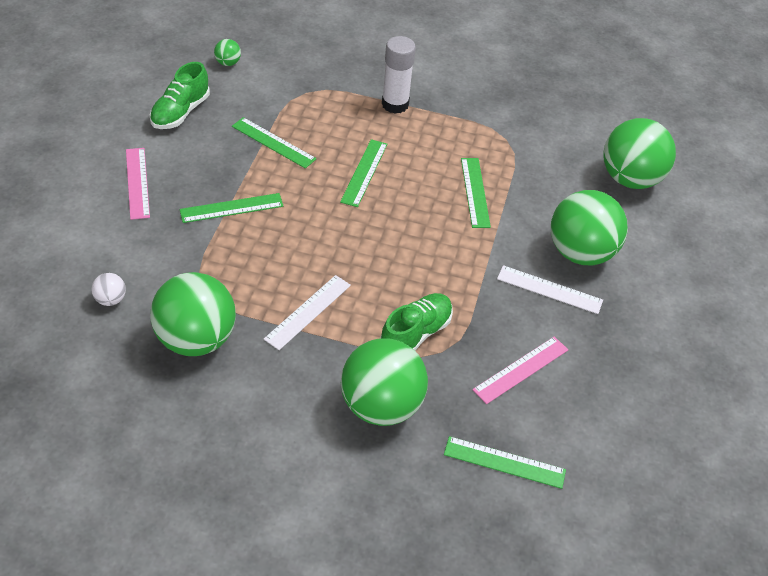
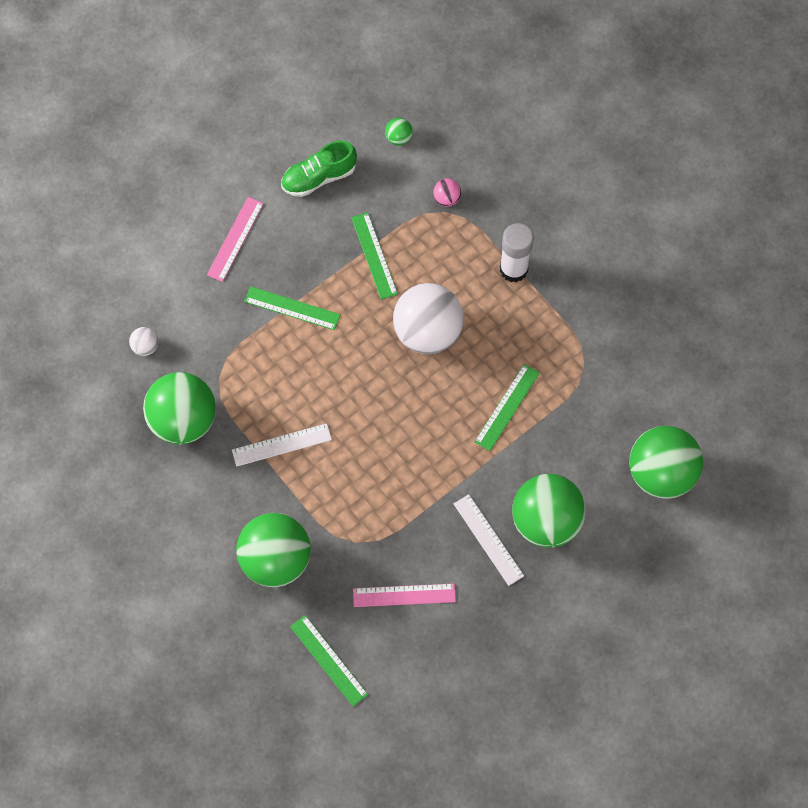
camera: 40 degrees right, 20 degrees up
green ruler [340,139,387,207] -> white ball [393,283,464,354]
green shoe [380,293,453,350] -> none
none -> pink ball [433,178,461,207]

